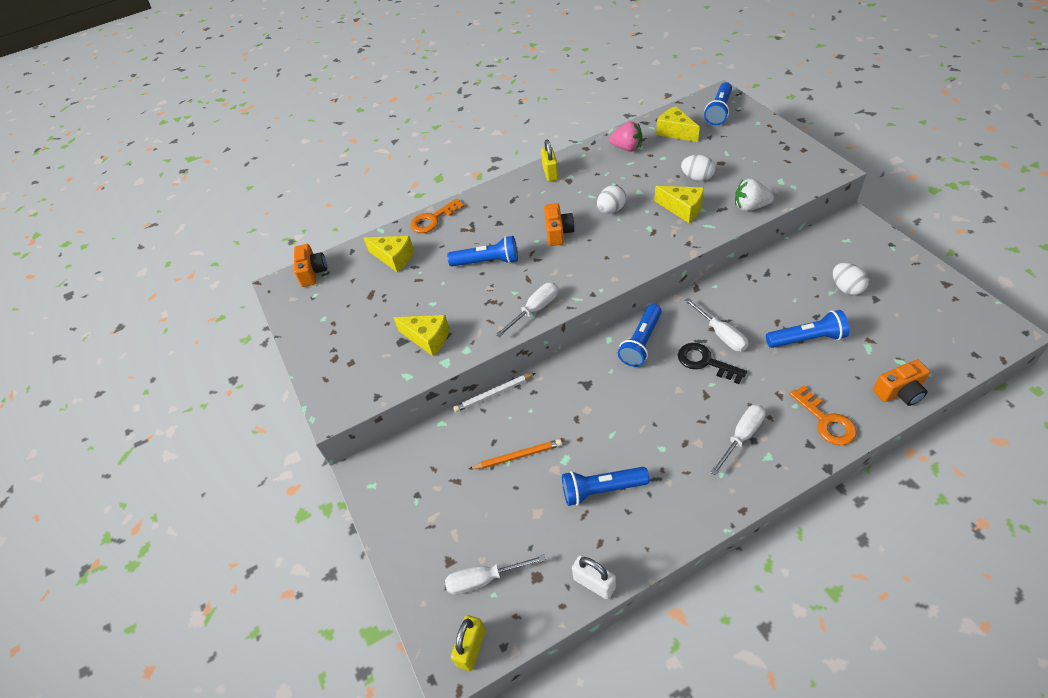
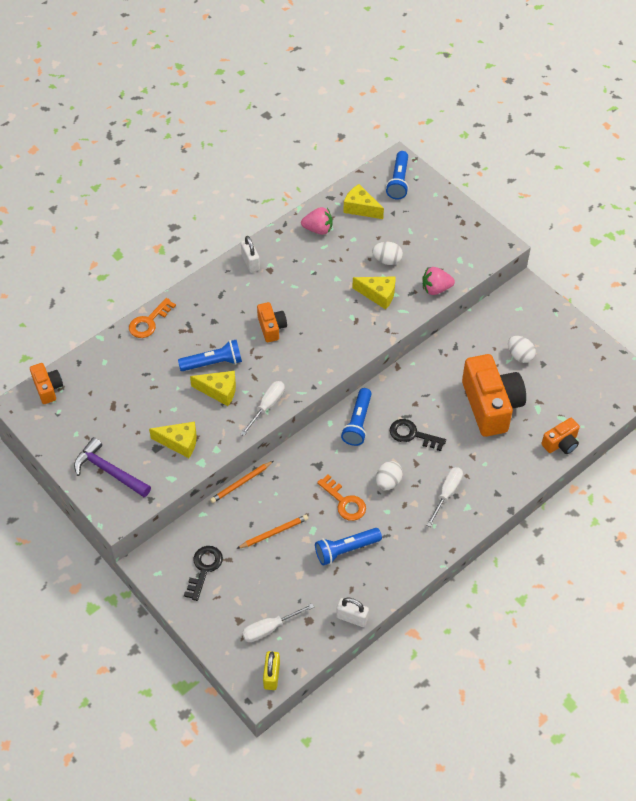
camera: 20 degrees left, 5 degrees up
yellow cheese [364,236,414,272] -> yellow cheese moved to [190,371,236,406]
white pencil [453,373,535,412] -> orange pencil [210,461,273,503]
yellow padlock [541,139,559,182] -> white padlock [241,236,260,272]
white egg [597,185,626,214] -> white egg moved to [376,461,403,490]
white screwdriver [684,298,748,351] -> none
white strawberry [735,178,774,211] -> pink strawberry [423,267,455,295]
blue flashlight [766,310,849,348] -> orange camera [462,354,526,437]
orange key [790,385,857,445] -> orange key moved to [317,474,366,521]
none -> purple hammer [74,437,151,497]
none -> black key [184,546,223,601]

